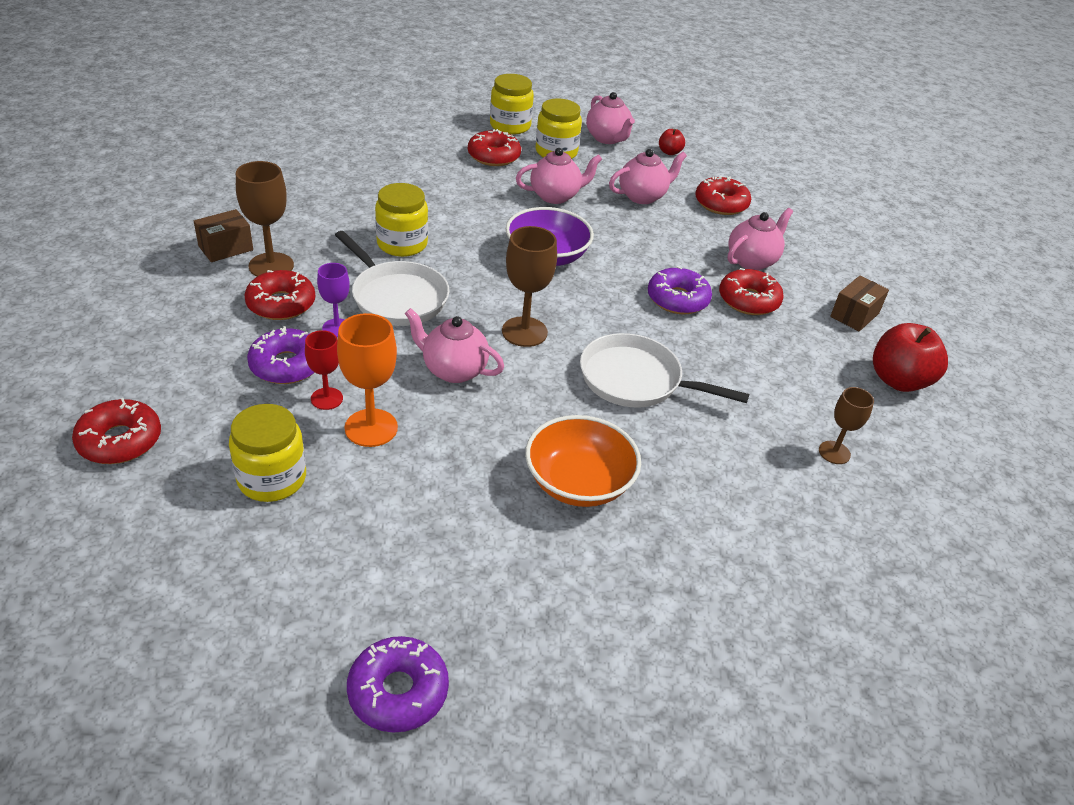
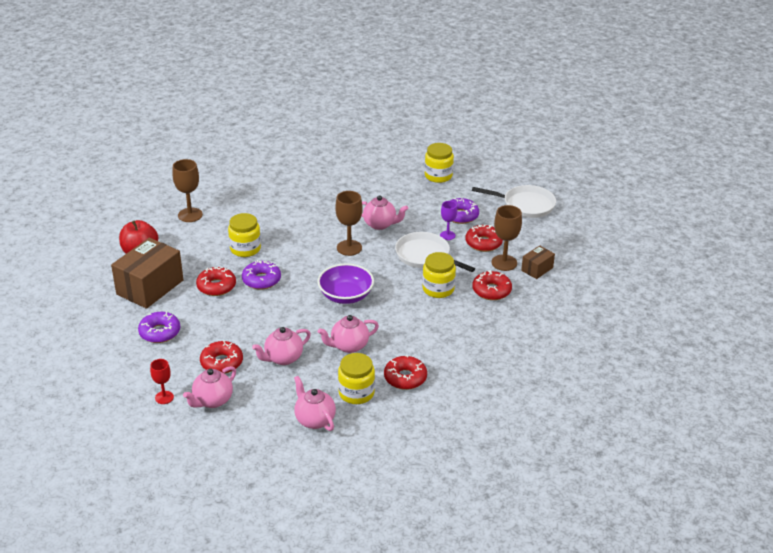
camera: 175 degrees right, 5 degrees down
red donut [72,398,161,464] -> red donut moved to [473,270,512,300]
red goblet [305,330,343,410] -> red goblet moved to [150,359,174,404]
orange goblet [337,313,398,447] -> none
purple donut [347,636,449,733] -> purple donut moved to [138,311,180,343]
yellow jar [490,74,534,135] -> yellow jar moved to [228,213,261,257]
orange bowl [525,415,641,507] -> none
white pan [580,333,749,408] -> white pan moved to [472,185,556,218]
red apple [659,129,685,155] -> none
pink teapot [728,208,793,270] -> pink teapot moved to [183,366,236,408]
brown goblet [819,387,874,464] -> brown goblet [172,159,203,222], size x1.61
brown box [830,276,889,331] -> brown box [111,238,183,309], size x2.01

